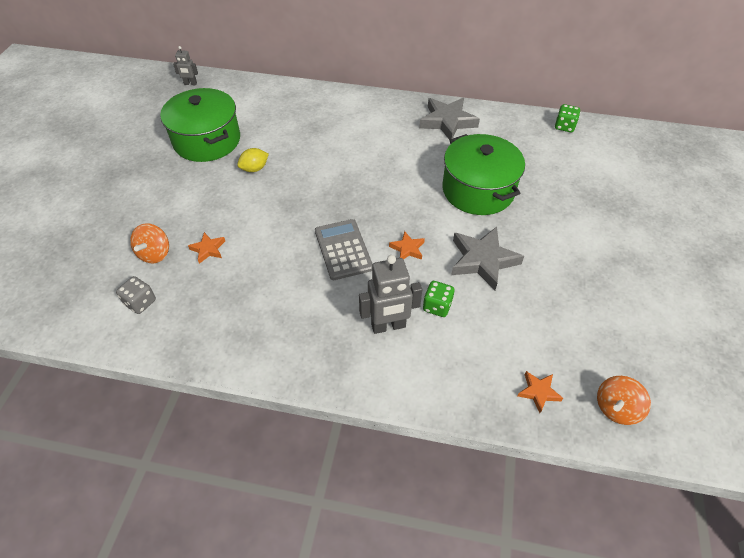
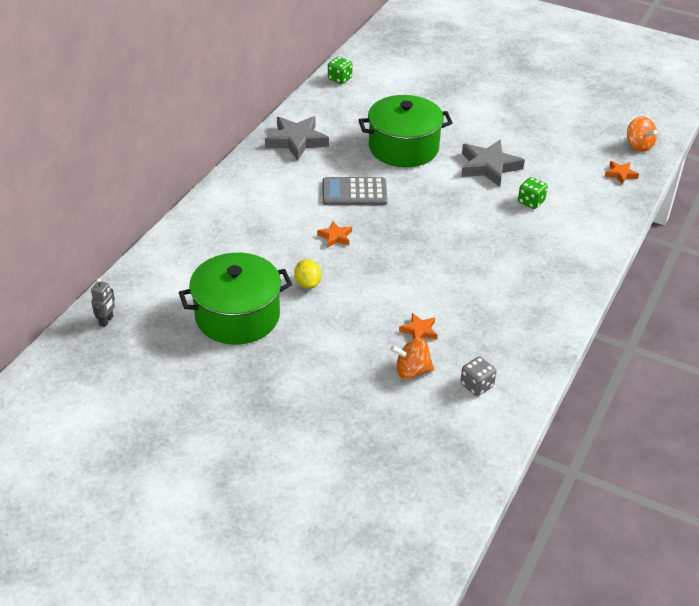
camera: 75 degrees left, 10 degrees down
orange spinning top [130,223,169,263] -> orange spinning top turned 150 degrees clockwise [390,338,434,380]
grey calculator [315,219,373,280] -> grey calculator moved to [323,177,388,205]
grey robot [359,255,422,334] -> none
orange star [389,231,425,260] -> orange star moved to [317,221,352,248]

